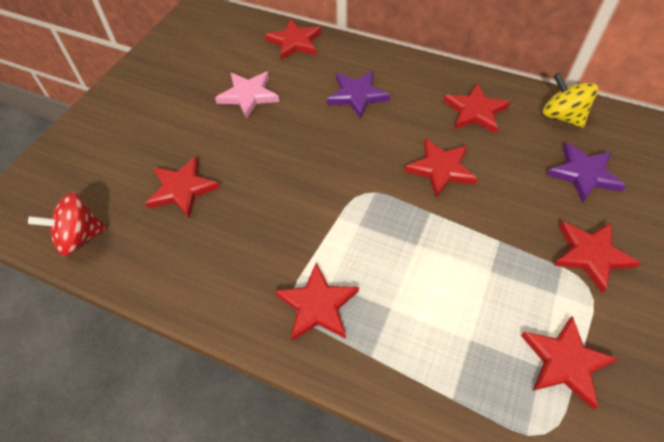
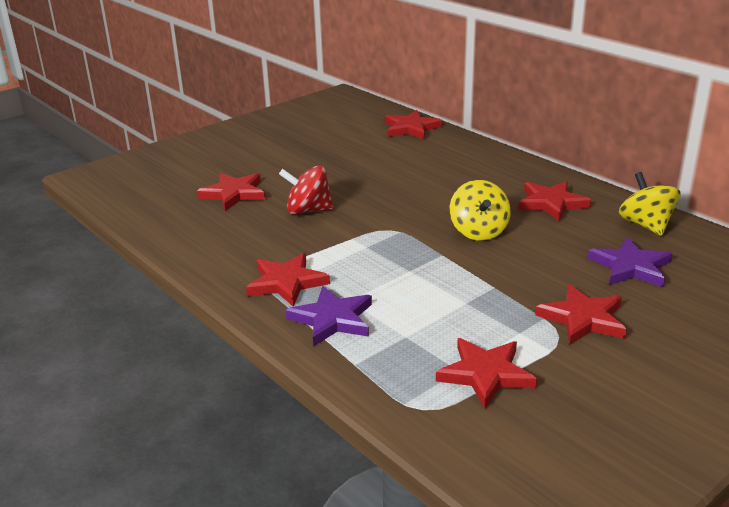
camera: 25 degrees right, 25 degrees down
red spinning top [28,192,107,256] -> red spinning top moved to [279,165,334,215]
pink star [215,72,279,119] -> none
purple star [327,71,390,119] -> purple star moved to [286,286,372,346]
red star [404,139,478,198] -> yellow spinning top [450,180,511,241]

